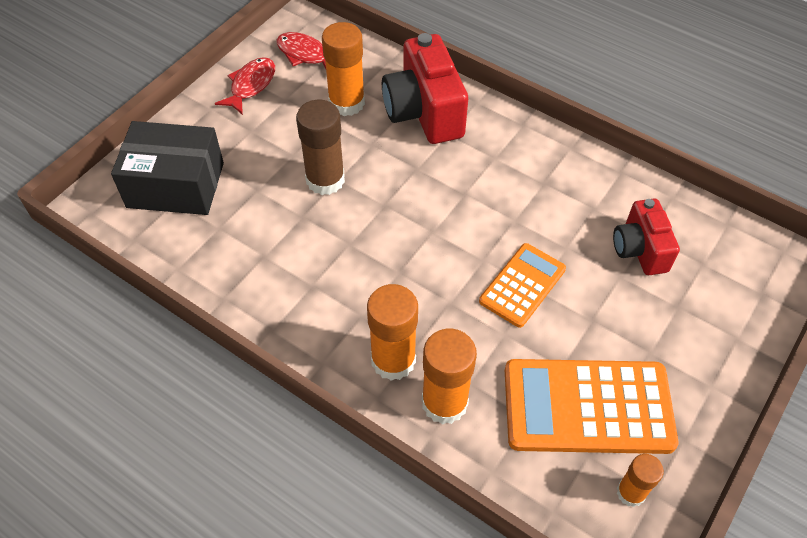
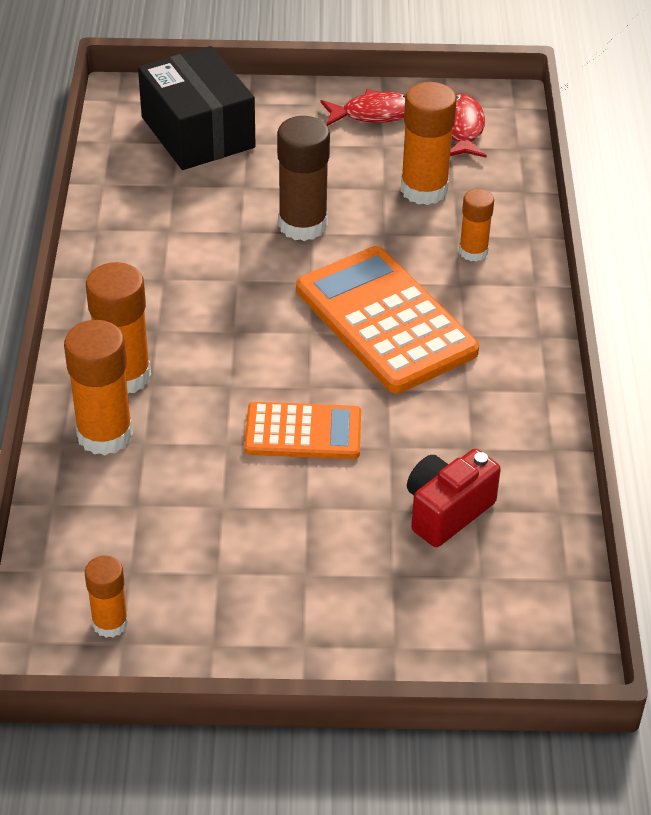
camera: 55 degrees right, 10 degrees down
red camera [382,33,468,144] -> orange glue stick [459,189,494,262]
orange calculator [505,359,679,454] -> orange calculator moved to [296,246,479,393]

